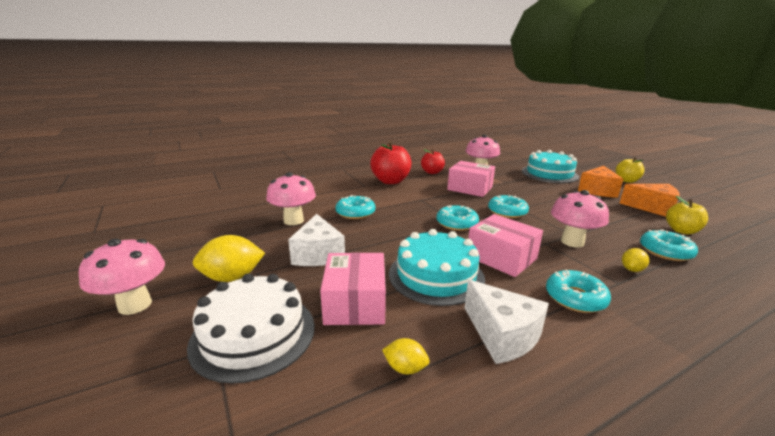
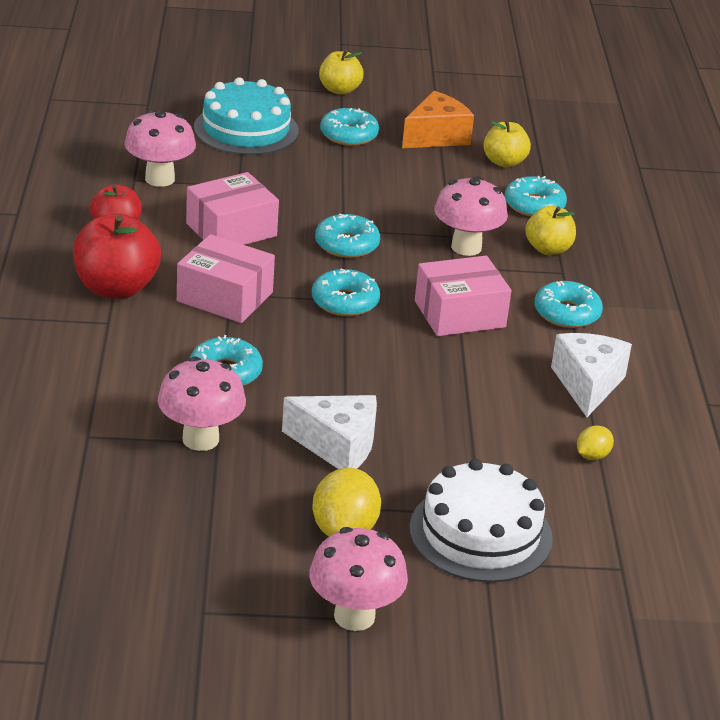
camera: 65 degrees left, 10 degrees up
pink box [320,252,386,325] -> pink box moved to [177,234,275,323]
turquoise cake [389,229,485,306] -> none
white cheese [465,280,549,364] -> white cheese turned 75 degrees counterclockwise [551,333,632,417]
orange cheese [578,166,623,198] -> turquoise donut [320,108,379,146]
yellow lemon [622,248,649,272] -> yellow apple [525,206,576,255]

